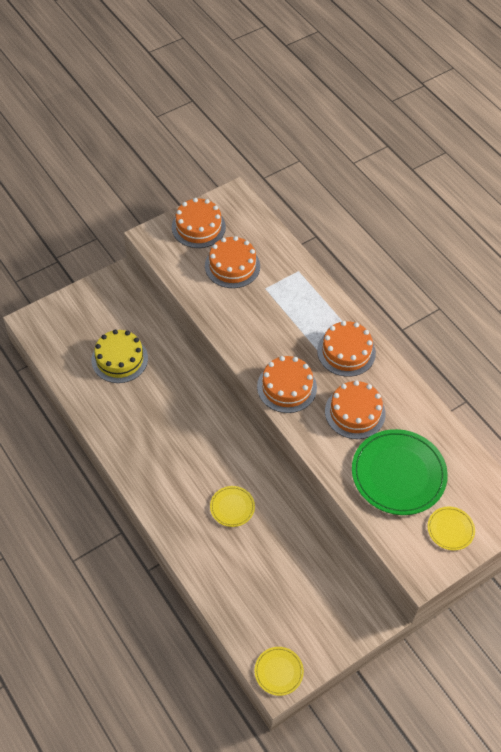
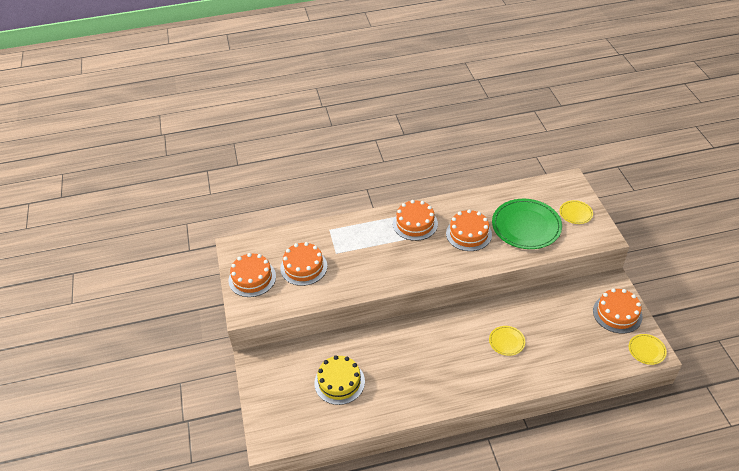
camera: 65 degrees left, 10 degrees down
orange cake [257,356,317,413] -> orange cake moved to [593,288,642,333]

